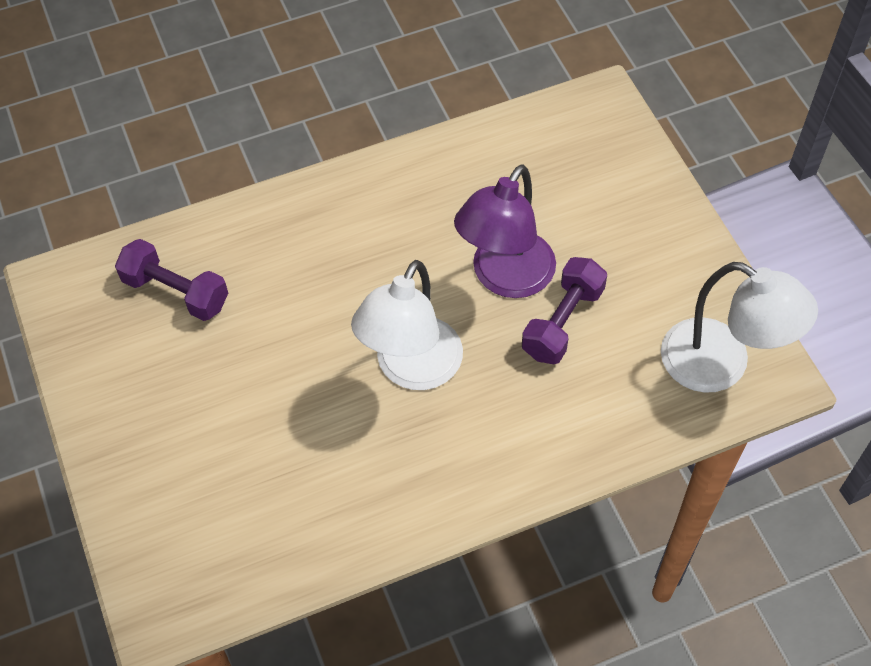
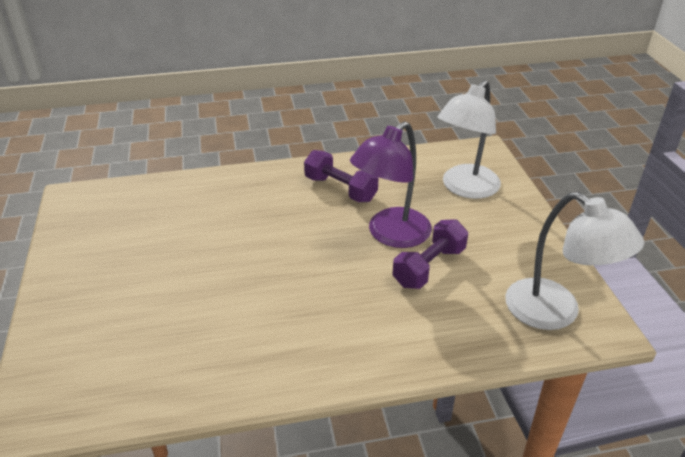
camera: 10 degrees right, 20 degrees down
purple dumbbell [115,239,228,321] -> purple dumbbell moved to [304,150,378,202]
white lamp [351,260,463,390] -> white lamp moved to [438,80,501,199]

